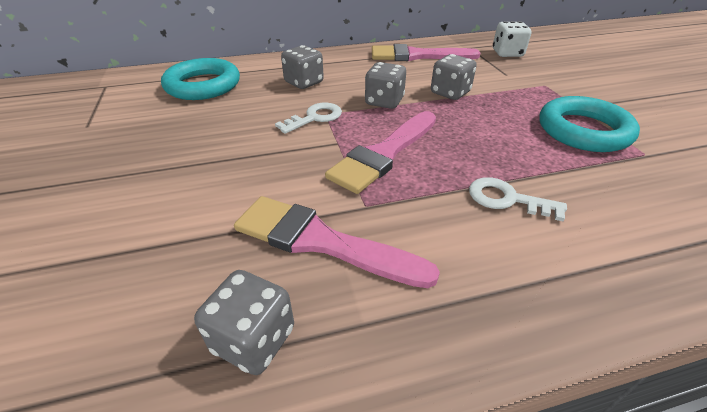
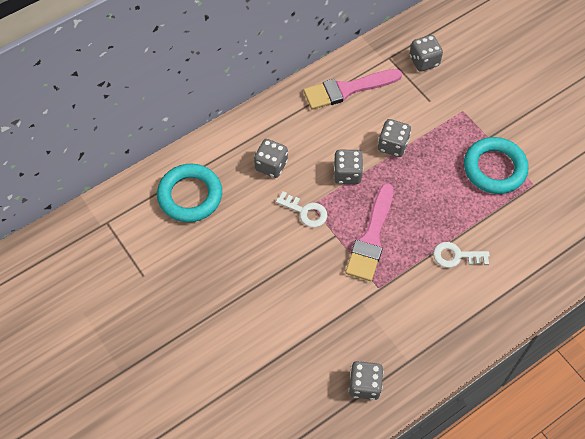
camera: 20 degrees left, 20 degrees up
pink brush [234,196,440,288] -> none
white key [275,102,342,134] -> white key turned 90 degrees clockwise [276,191,327,227]
white dice [493,21,531,57] -> grey dice [410,35,443,72]

